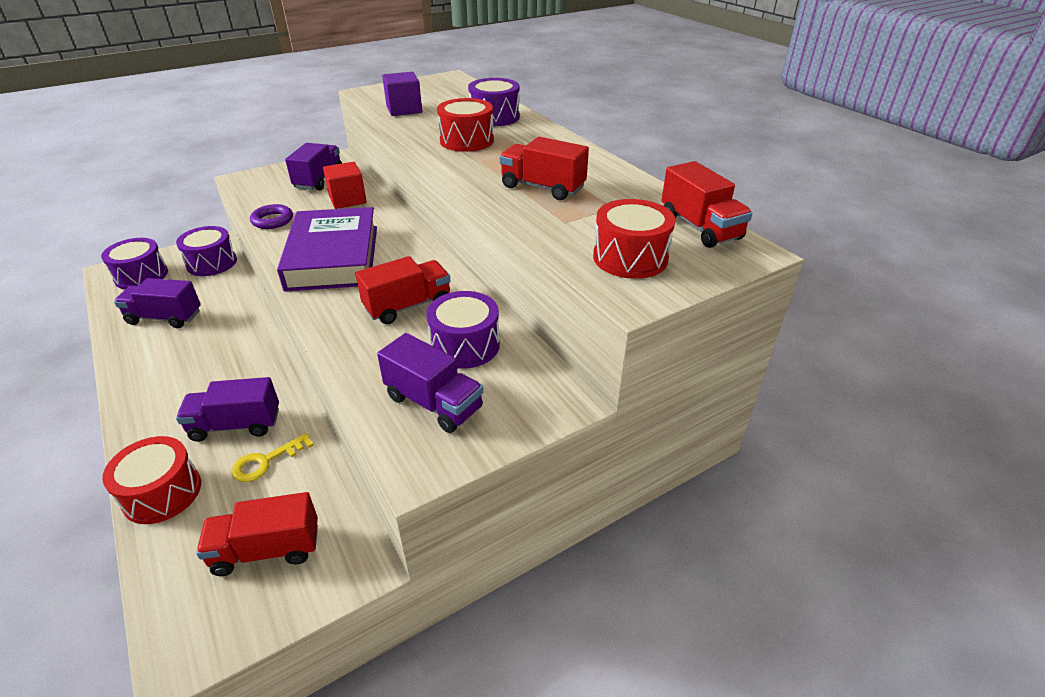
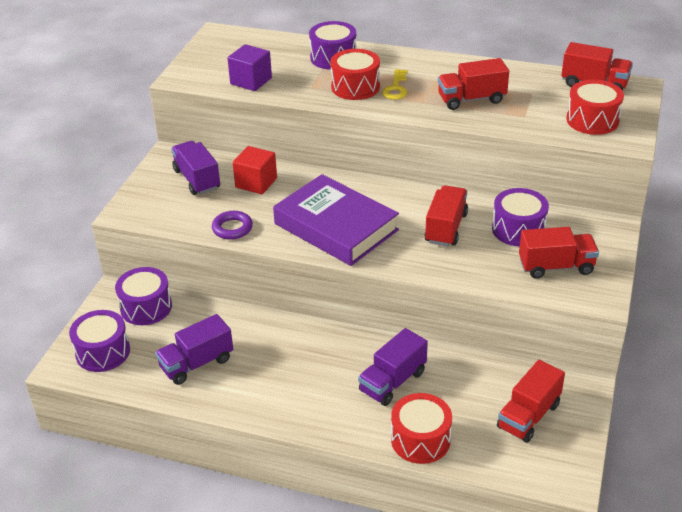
camera: 40 degrees left, 0 degrees up
yellow key [232,433,314,482] -> yellow key moved to [382,69,408,100]
purple truck [377,333,483,433] -> red truck [519,227,599,279]

